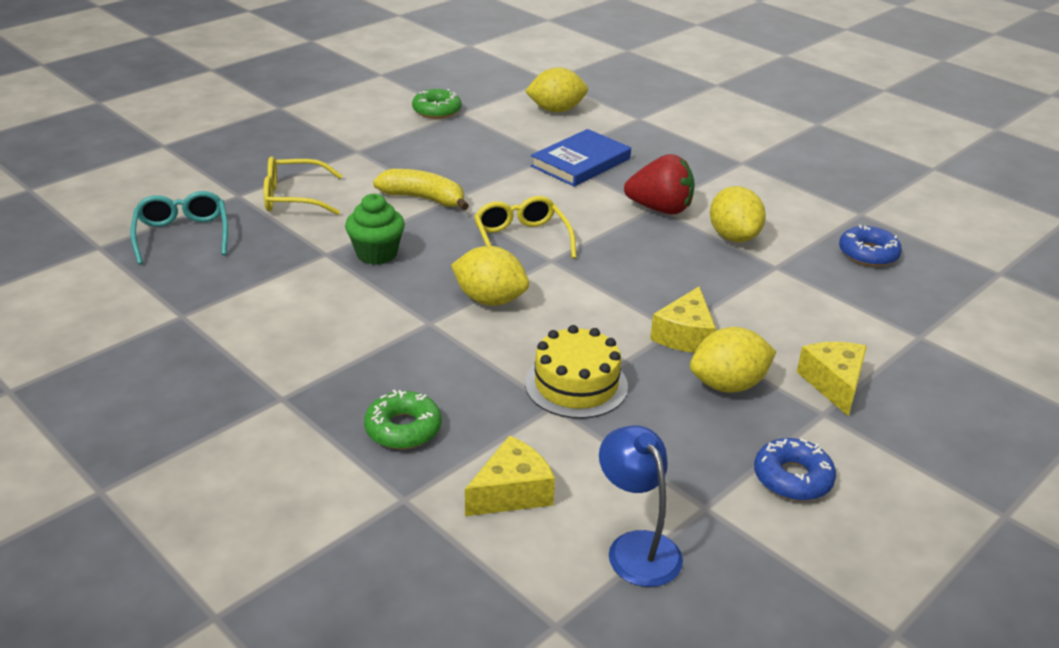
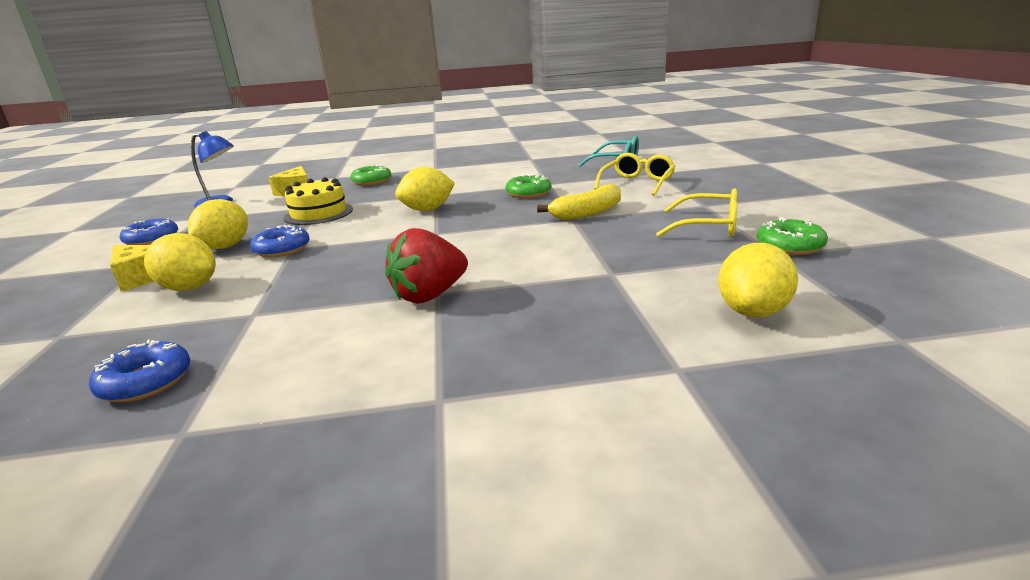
camera: 130 degrees right, 10 degrees down
green cupcake [345,193,405,265] -> green donut [506,174,551,198]
yellow glasses [474,196,577,259] -> yellow glasses moved to [656,188,737,237]
blue book [531,129,631,187] -> none
yellow cheese [650,286,716,353] -> blue donut [250,225,310,257]
yellow lemon [710,186,766,242] -> yellow lemon moved to [144,233,216,291]

